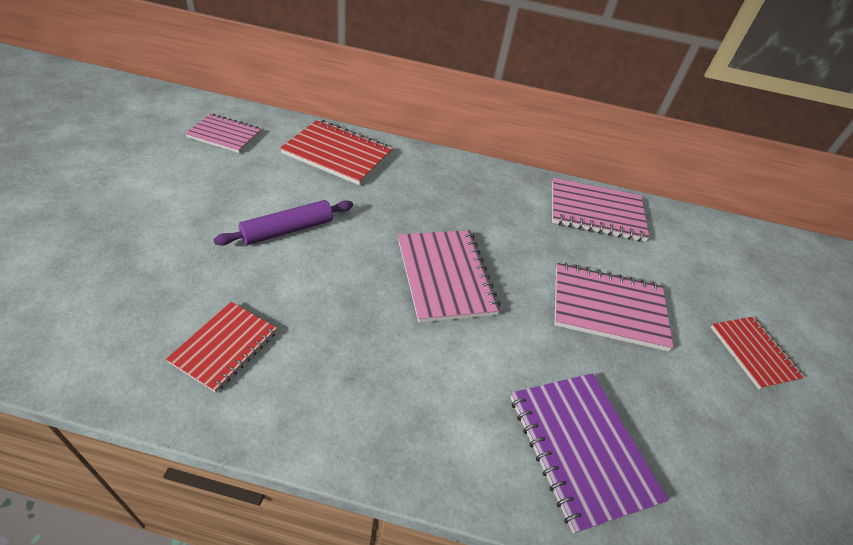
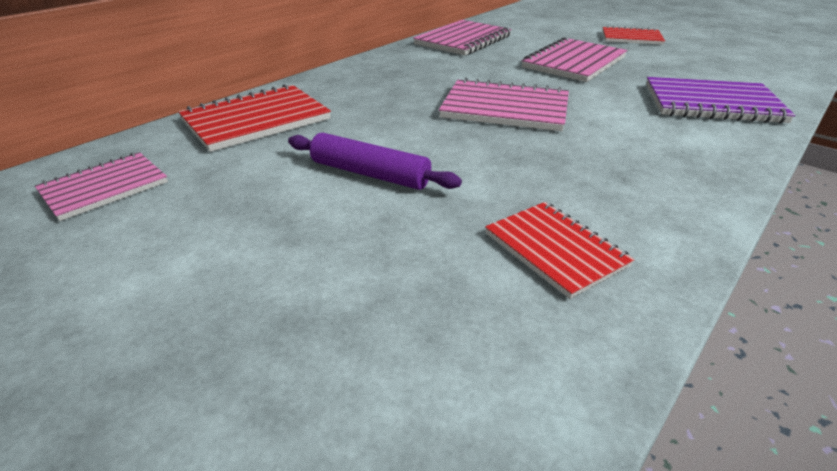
camera: 55 degrees left, 10 degrees down
purple rolling pin [213,200,353,246] -> purple rolling pin turned 60 degrees counterclockwise [288,133,462,190]

